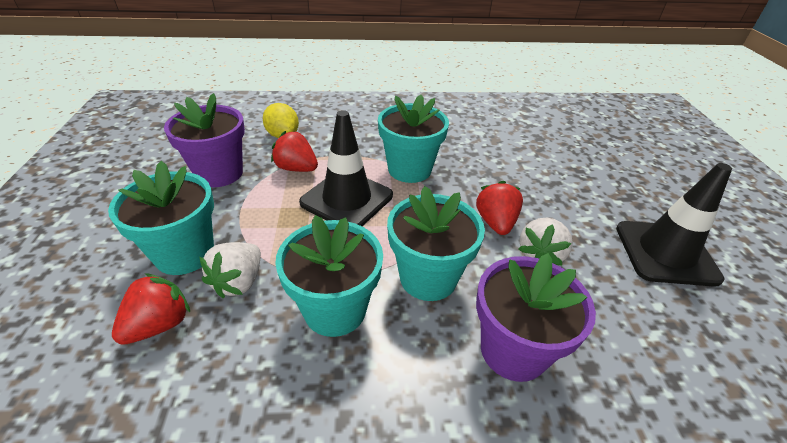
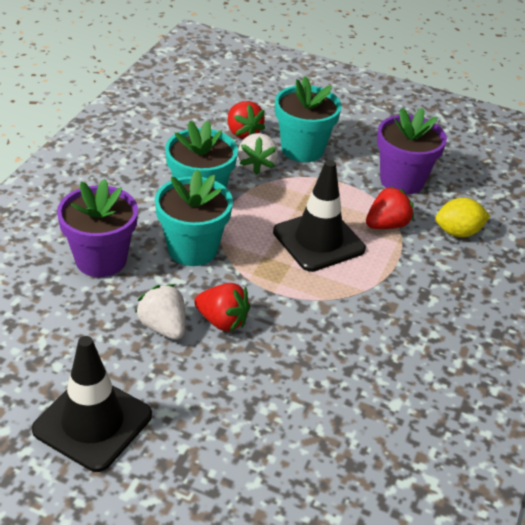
camera: 115 degrees right, 0 degrees up
white strawberry [200,242,261,298] -> white strawberry turned 135 degrees counterclockwise [238,133,278,175]
turquoise flower pot [378,95,449,183] -> none

